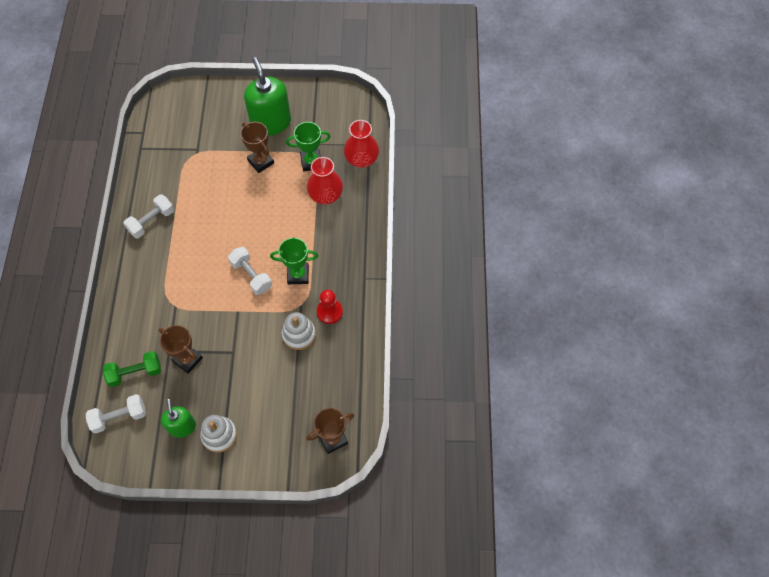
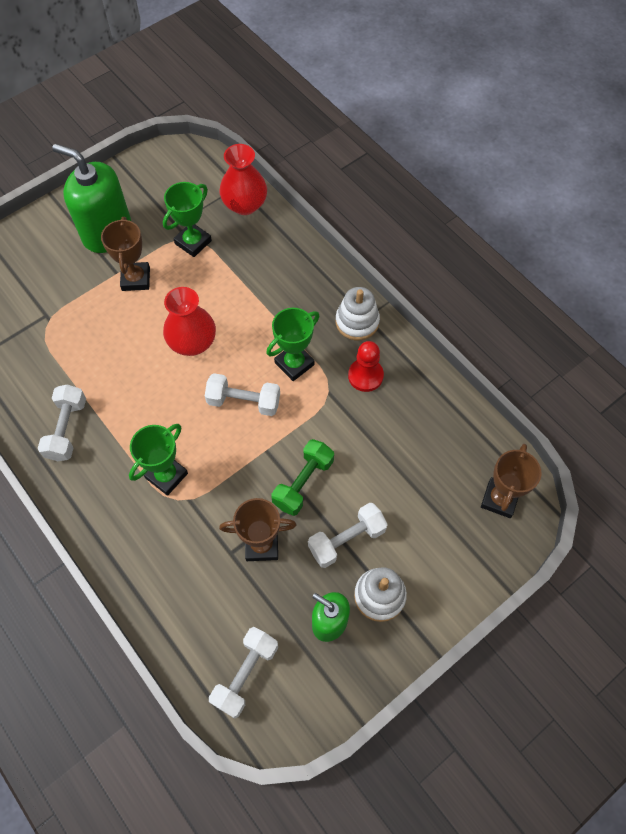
camera: 40 degrees left, 0 degrees up
green dumbbell [103,351,161,387] -> green dumbbell moved to [272,439,334,516]
brown trophy [240,122,274,173] -> brown trophy turned 75 degrees clockwise [101,217,150,291]
white stacking toy [281,312,316,350] -> white stacking toy moved to [336,287,380,340]
red vase [307,157,343,204] -> red vase moved to [163,287,216,356]
none -> green trophy [129,424,188,496]
none -> white dumbbell [308,503,388,568]

